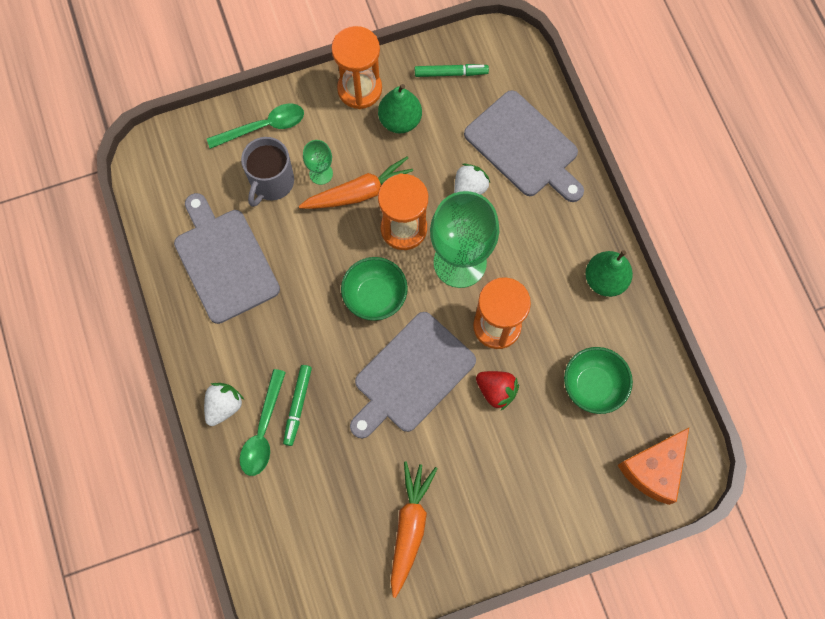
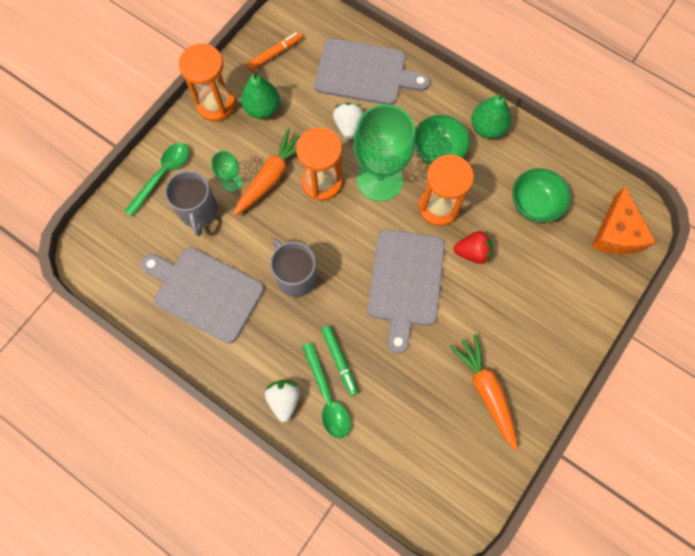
camera: 35 degrees left, 0 degrees up
green bowl [341,257,408,321] -> green bowl moved to [415,115,470,165]
green marker [415,64,489,77] -> orange marker [246,32,302,71]
none -> grey mug [270,238,317,297]

